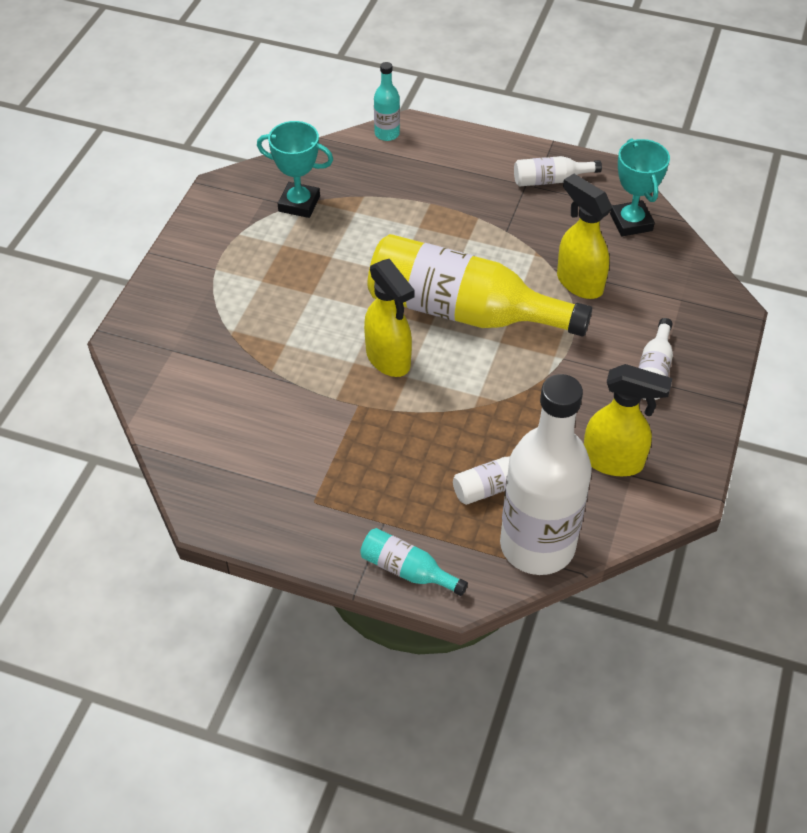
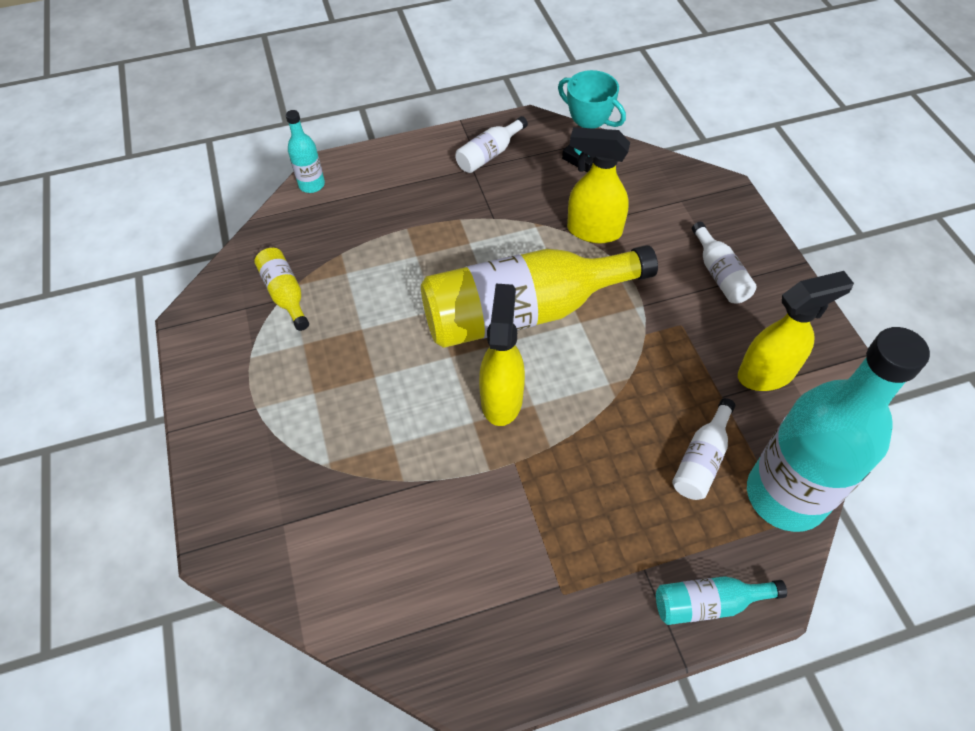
camera: 35 degrees left, 5 degrees up
turquoise trophy [257,121,333,218] -> yellow bottle [254,248,309,331]
yellow spray bottle [364,259,415,377] -> yellow spray bottle turned 105 degrees counterclockwise [479,284,525,426]
white bottle [500,374,592,575] -> turquoise bottle [747,327,930,532]

